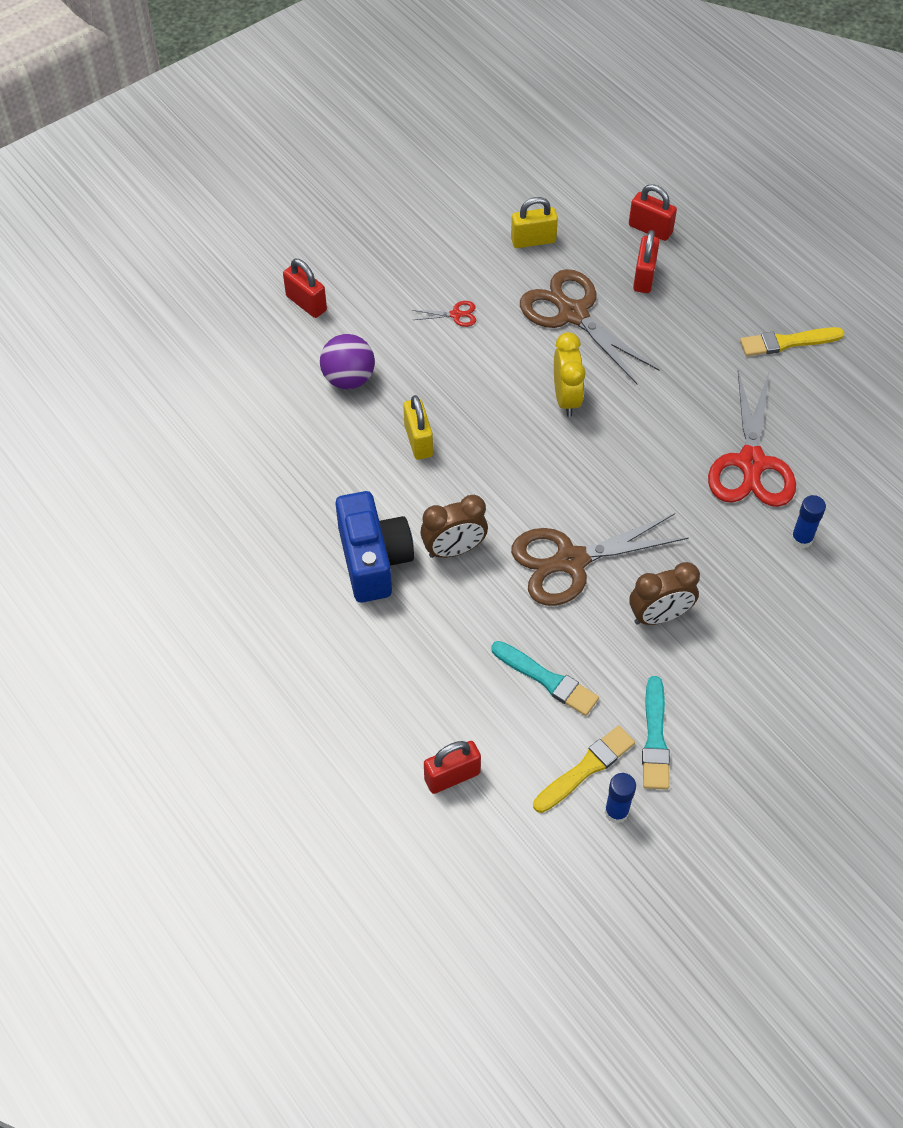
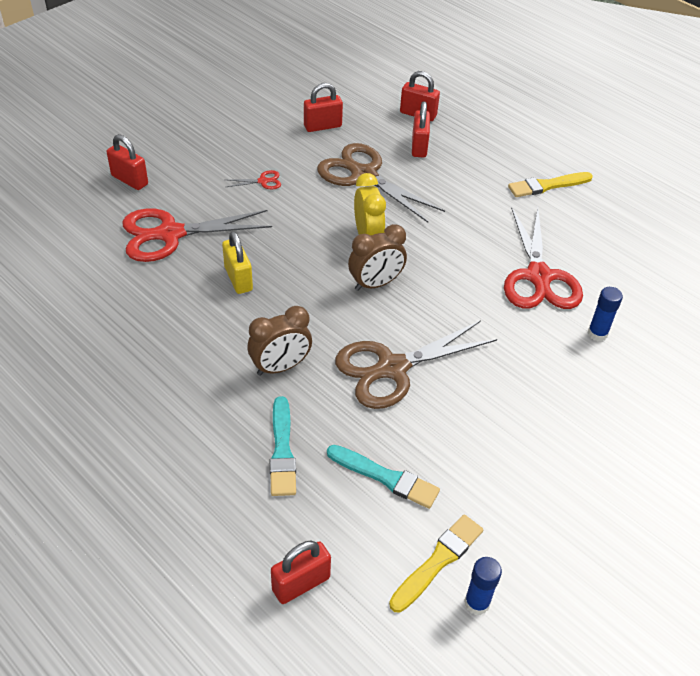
camera: 10 degrees left, 10 degrees down
purple ball [320,334,375,389] -> red scissors [122,208,272,262]
blue camera [336,491,414,603] -> none
yellow padlock [511,197,558,248] -> red padlock [304,83,343,132]
brown clock [629,562,700,625] -> brown clock moved to [348,224,407,291]
turquoise brush [642,676,670,790] -> turquoise brush moved to [270,396,296,496]

